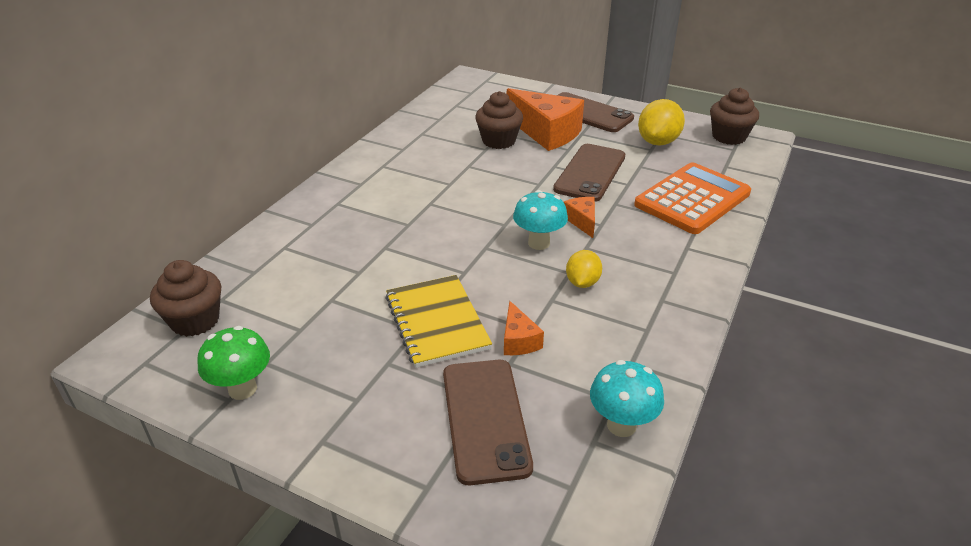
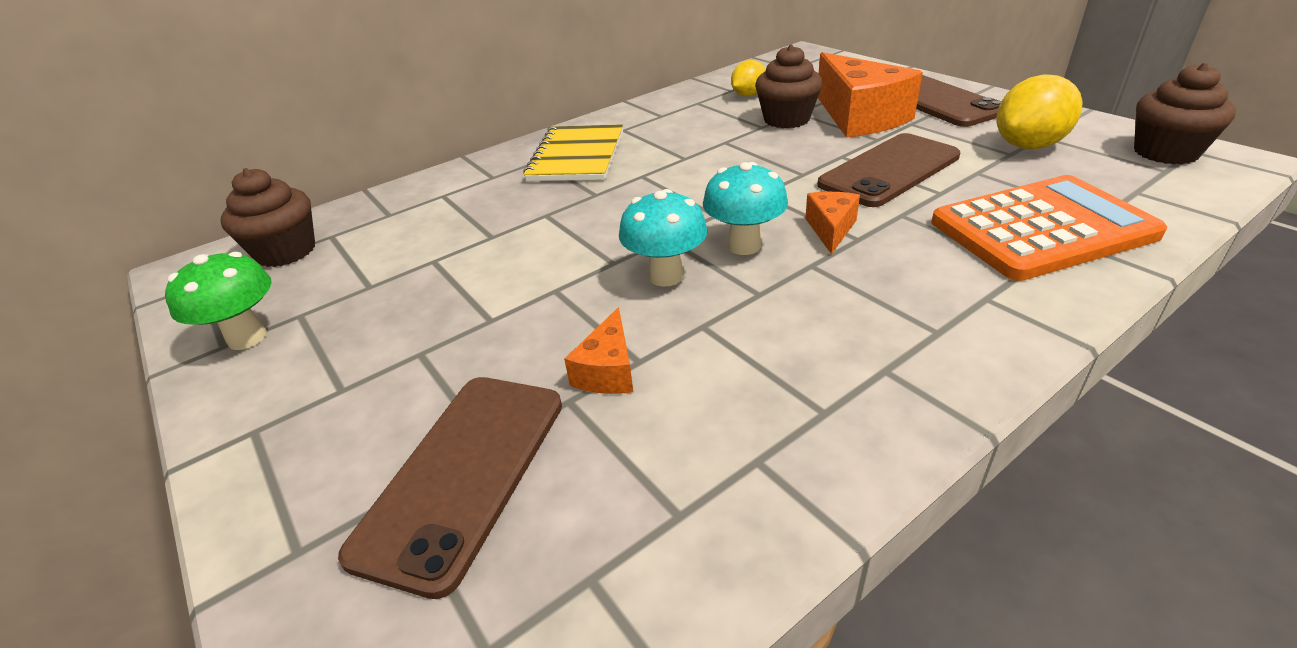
camera: 30 degrees right, 0 degrees up
yellow notebook [385,275,492,368] -> yellow notebook moved to [523,124,623,181]
yellow lemon [566,250,602,288] -> yellow lemon moved to [731,60,766,96]
turquoise mushroom [590,360,664,437] -> turquoise mushroom moved to [619,189,708,287]

